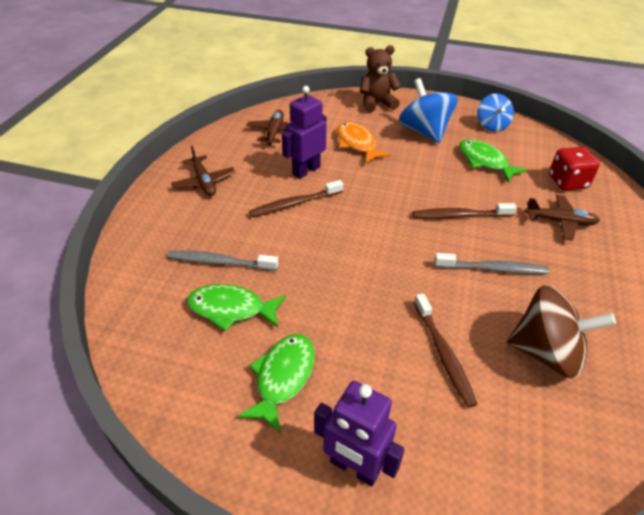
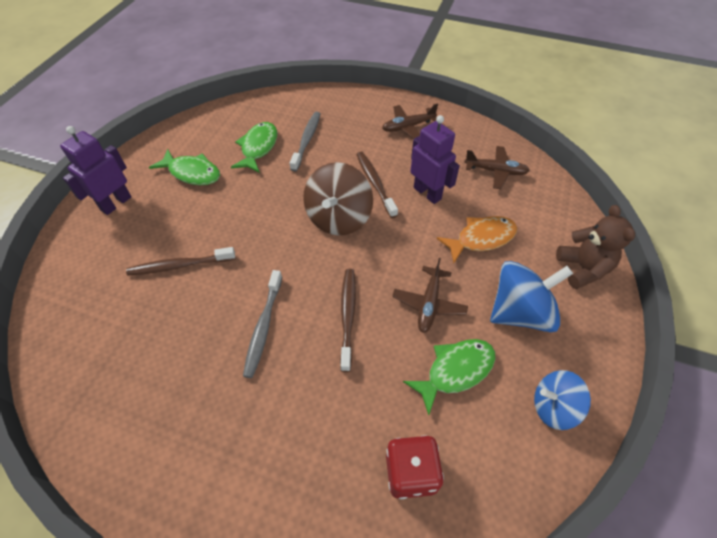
camera: 95 degrees right, 10 degrees up
brown spinning top [507,285,616,379] -> brown spinning top moved to [303,162,373,235]
brown plane [525,195,600,241] -> brown plane moved to [392,258,468,333]

